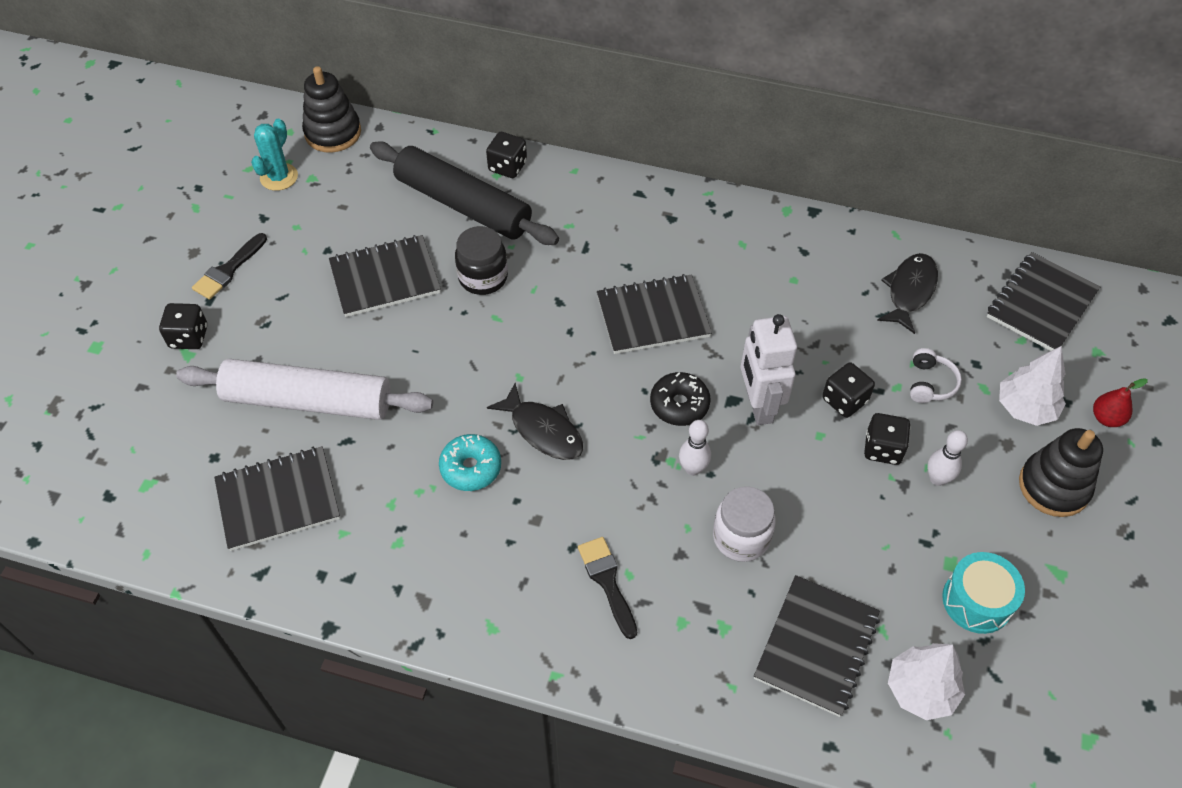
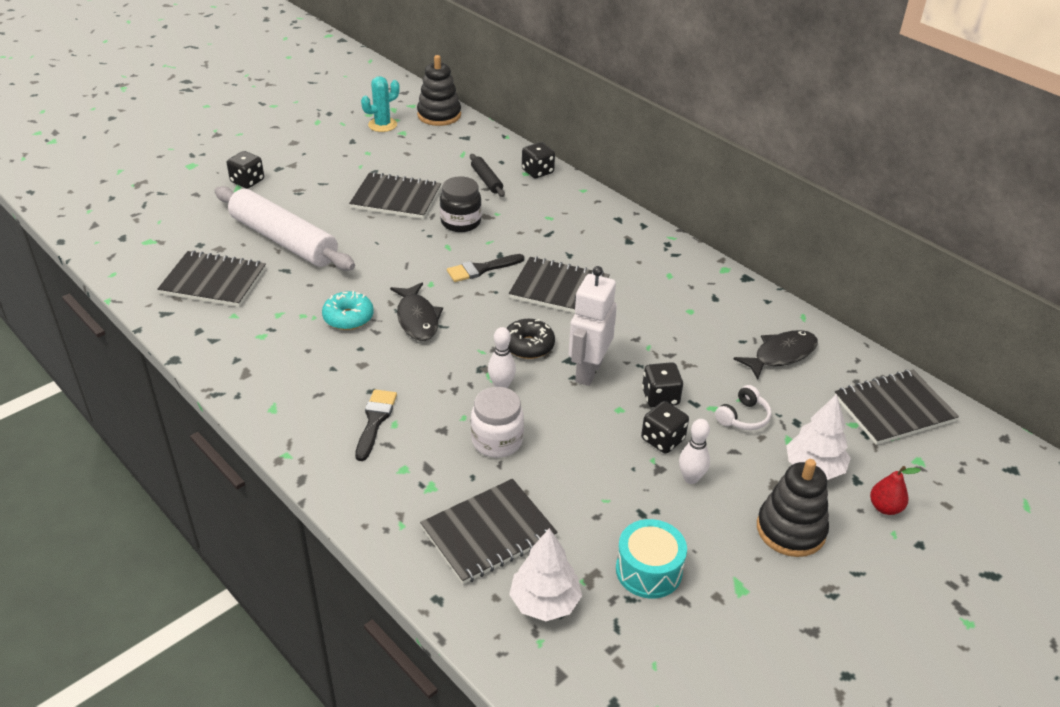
camera: 30 degrees right, 15 degrees down
black brush [192,233,267,300] -> black brush moved to [447,254,524,282]
black rolling pin [370,142,559,245] -> black rolling pin [470,154,505,197], size x0.44

